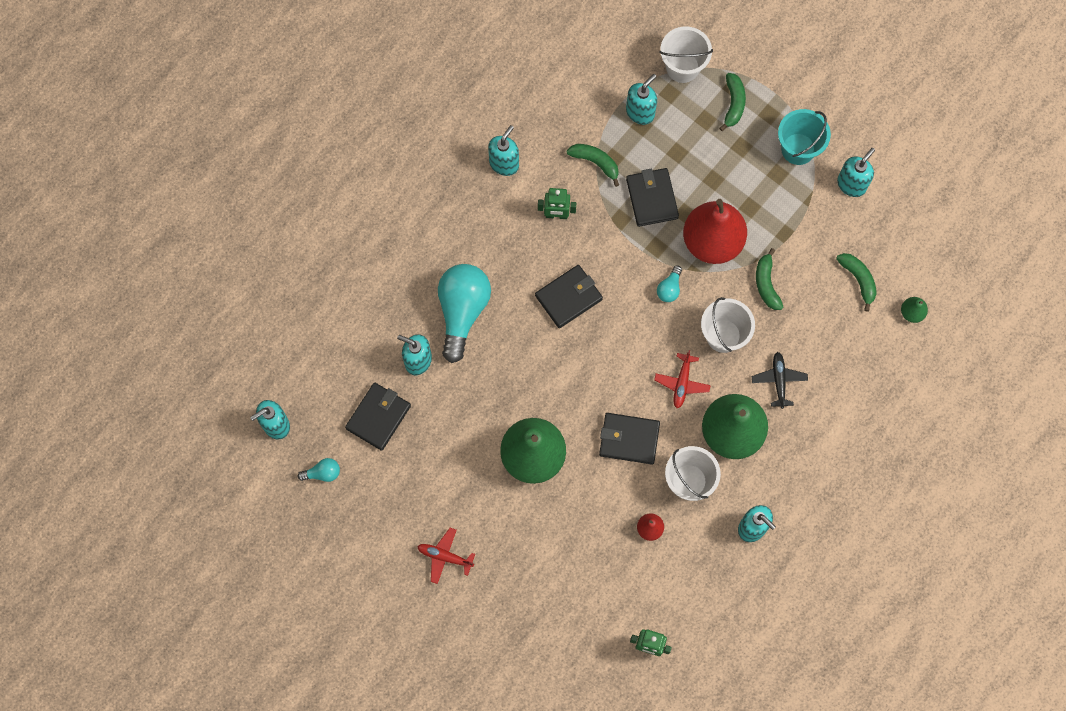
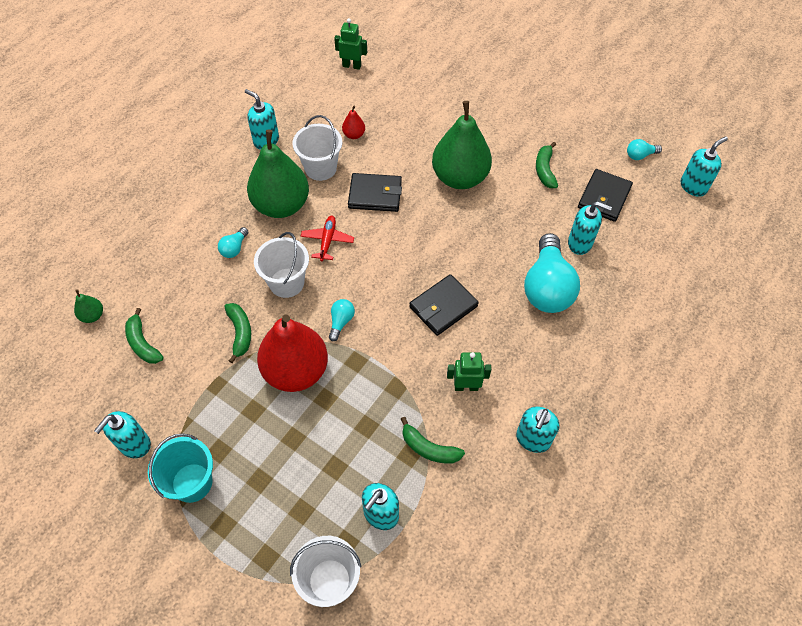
camera: 175 degrees right, 15 degrees down
red plane [417,528,475,584] -> none
black wallet [626,168,679,227] -> none
green banana [719,73,746,131] -> green banana moved to [536,142,558,188]
black plane [752,352,808,409] -> turquoise light bulb [218,227,249,258]

